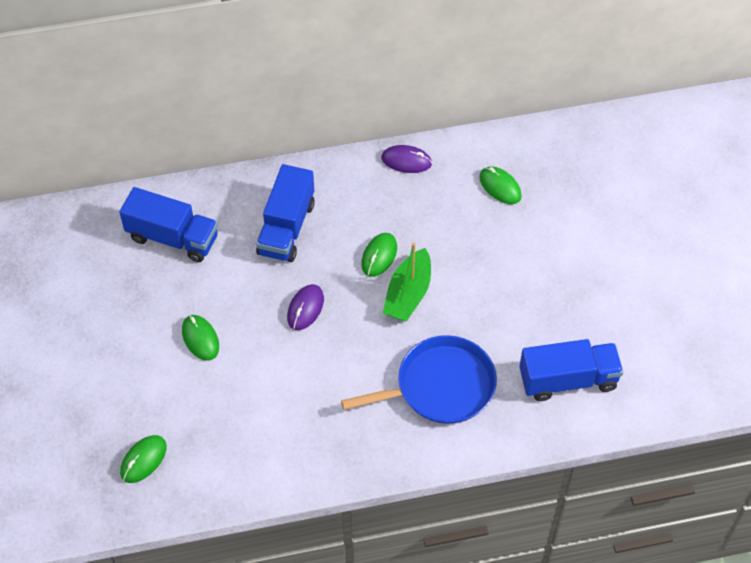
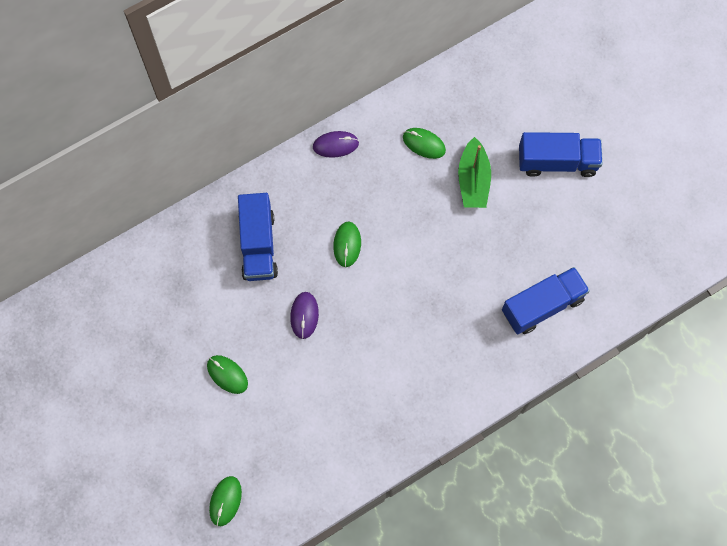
camera: 20 degrees left, 15 degrees up
blue truck [119,187,218,262] -> blue truck moved to [519,132,603,177]
blue pan [341,335,497,424] -> none
green boat [383,243,431,321] -> green boat moved to [458,137,491,208]

